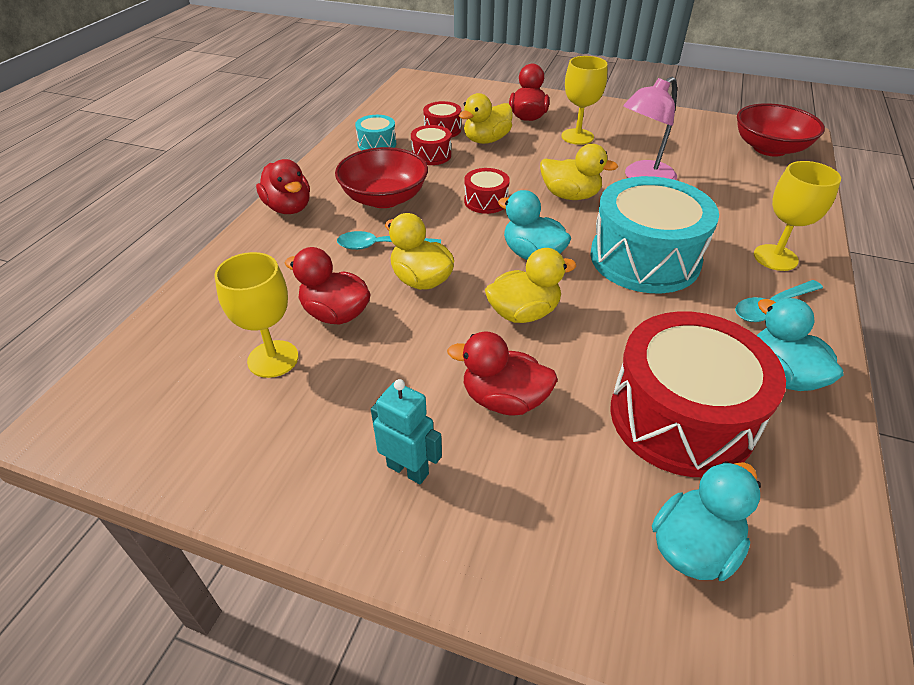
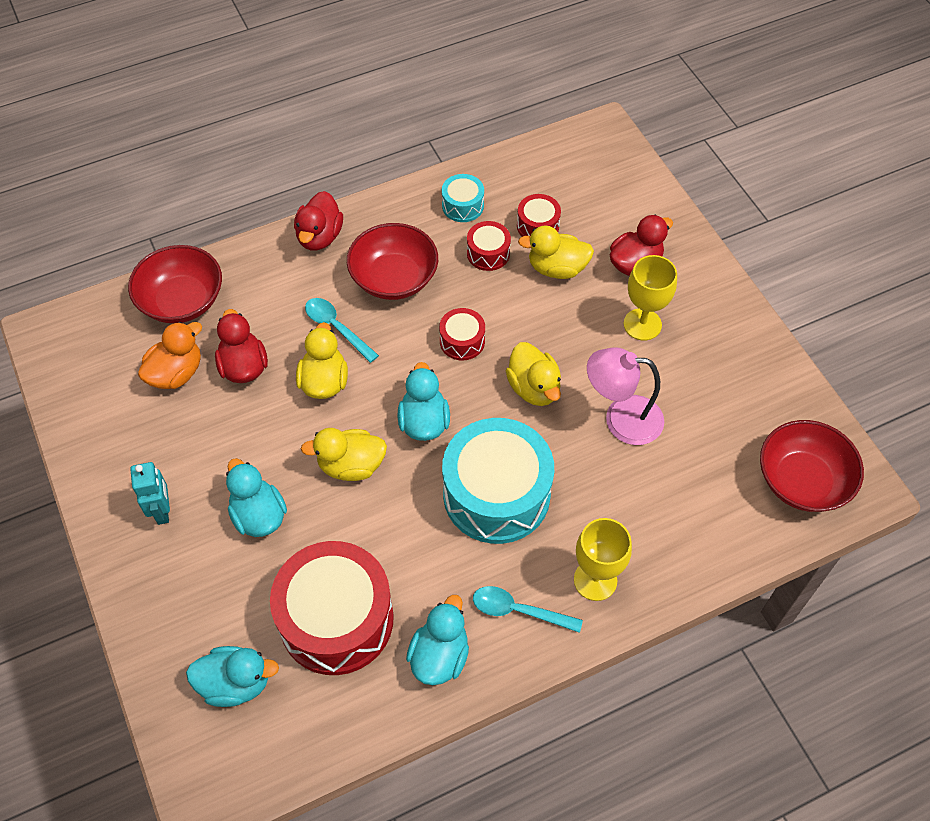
camera: 45 degrees right, 15 degrees up
yellow goblet [214,252,299,378] -> orange duck [138,322,202,389]
red duck [447,331,558,415] -> turquoise duck [226,458,287,537]
yellow duck [485,248,576,323] -> yellow duck turned 150 degrees clockwise [301,428,387,481]
none -> red bowl [128,245,222,323]

